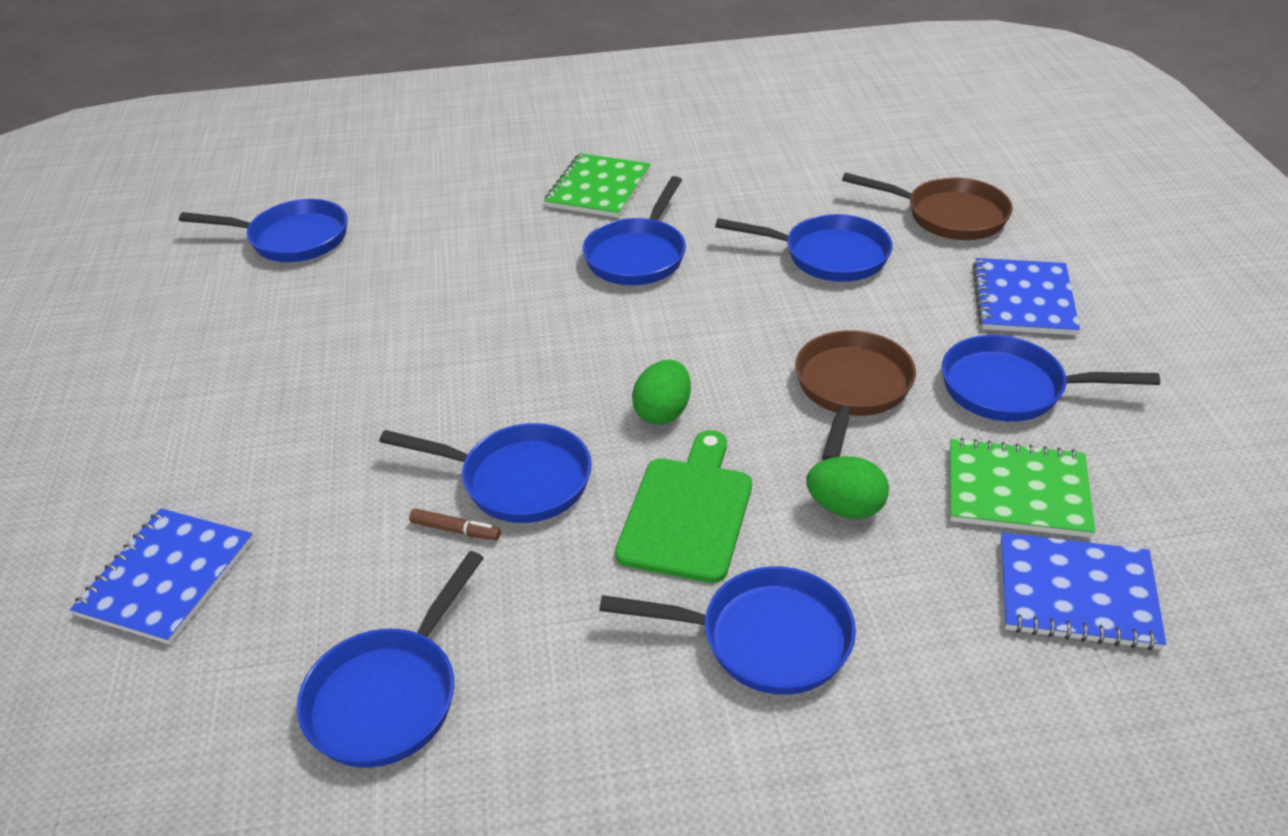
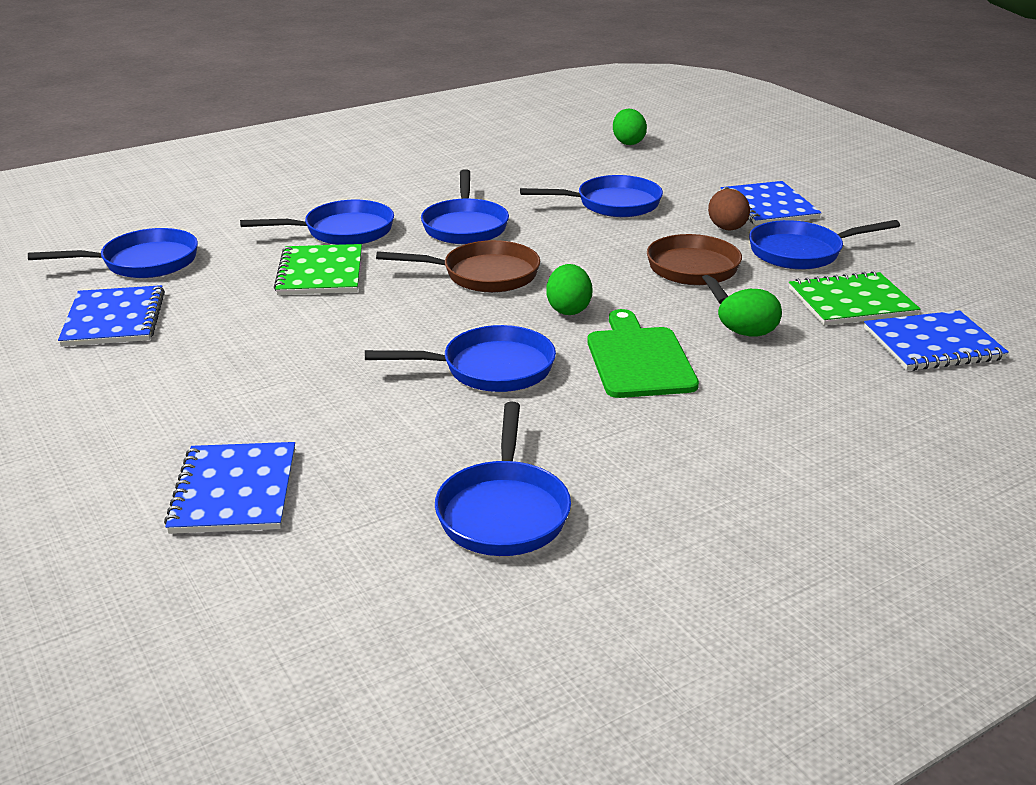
camera: 25 degrees left, 10 degrees down
brown marker [409,508,501,540] -> none
green notebook [544,153,650,218] -> green notebook moved to [274,244,362,295]
blue pan [599,566,856,695] -> blue pan moved to [240,200,394,245]
brown pan [842,173,1013,240] -> brown pan moved to [376,240,540,293]
none -> blue notebook [58,285,165,346]
none -> green egg [613,109,647,145]
none -> brown egg [708,189,750,230]

